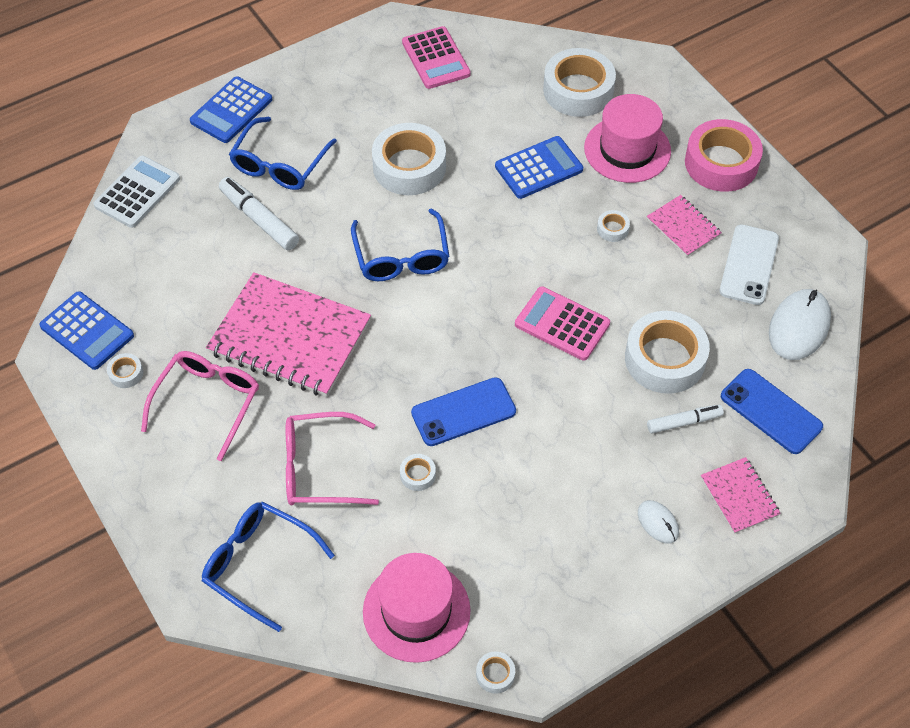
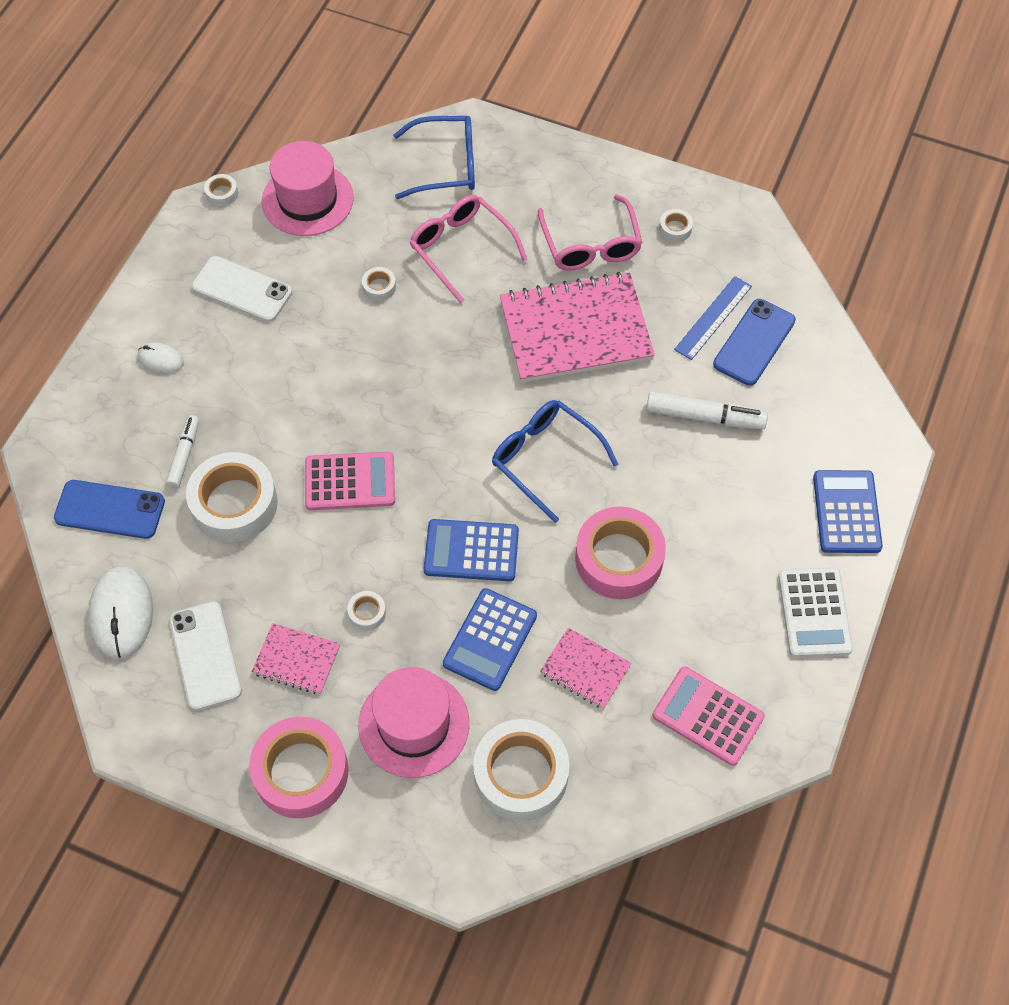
camera: 145 degrees right, 5 degrees up
blue calculator [39,291,134,370] -> blue calculator moved to [424,519,519,581]
white calculator [93,156,180,228] -> white calculator moved to [778,567,853,657]
blue glasses [229,117,337,190] -> none
pink glasses [286,412,379,505] -> pink glasses turned 90 degrees counterclockwise [409,195,527,304]
white tape [372,123,446,195] -> pink tape [575,506,666,599]
blue phone [411,377,516,446] -> blue phone moved to [713,299,796,386]
white marker [647,405,724,433] -> white marker turned 150 degrees clockwise [166,415,199,488]
pink notebook [701,457,781,534] -> pink notebook moved to [540,628,632,709]
none -> white phone [192,256,292,322]
none -> blue ruler [674,276,752,360]

